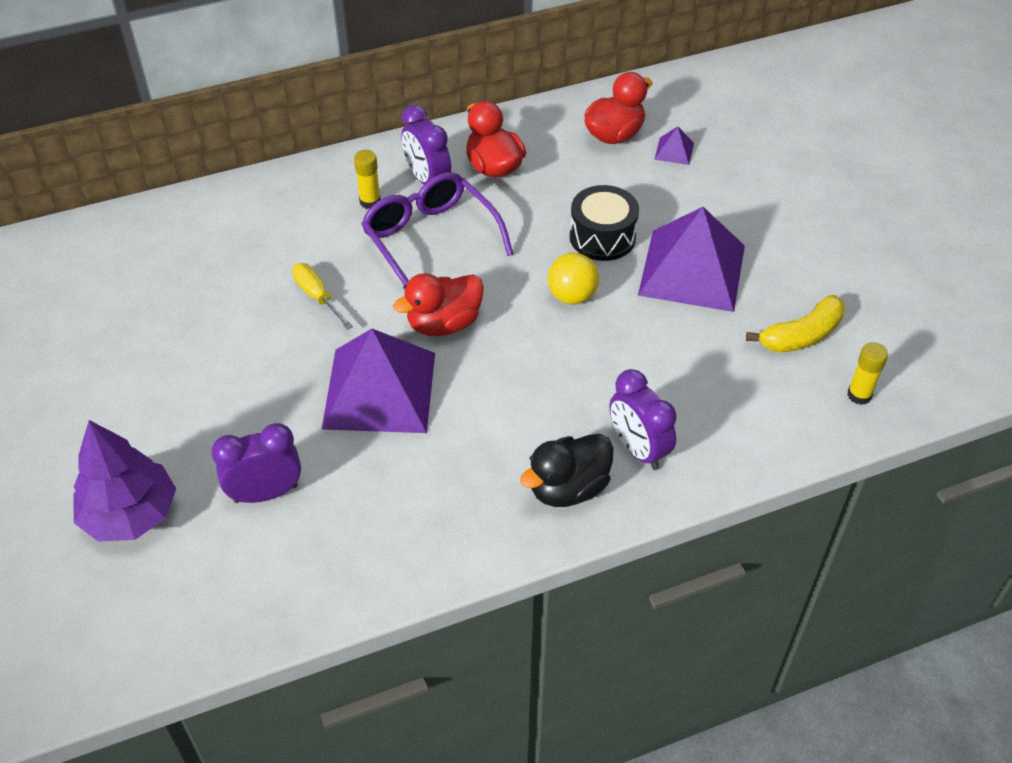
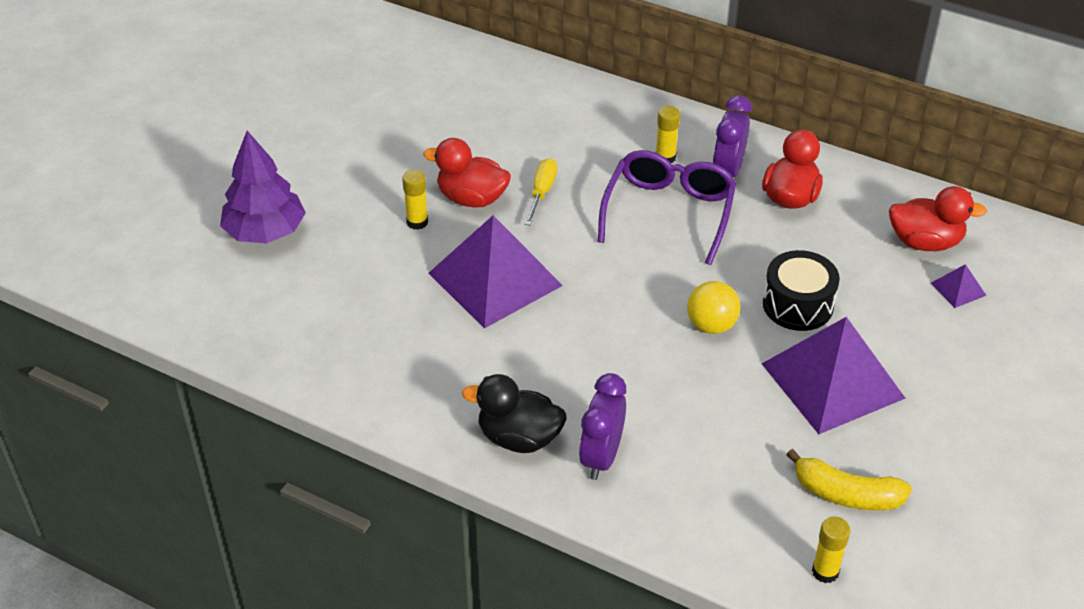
camera: 50 degrees right, 5 degrees down
purple clock [211,423,301,503] -> none
red duck [393,273,484,336] -> red duck moved to [423,138,511,208]
none -> yellow glue stick [402,169,428,230]

